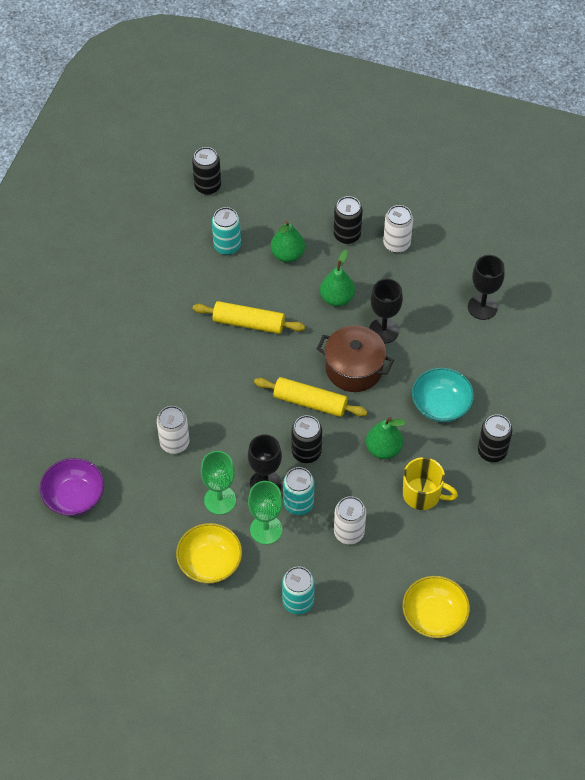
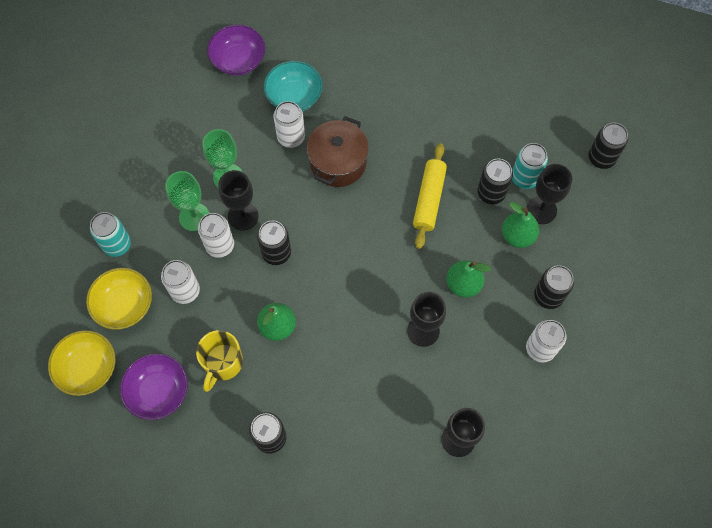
camera: 90 degrees right, 10 degrees up
yellow bowl [176,523,242,584] -> yellow bowl moved to [86,268,152,330]
yellow rolling pin [254,377,368,417] -> none
turquoise can [283,467,314,515] -> white can [198,213,234,258]
brown pot [316,326,394,392] -> brown pot moved to [307,116,369,187]
turquoise bowl [412,368,474,423] -> turquoise bowl moved to [264,61,323,112]
none -> purple bowl [120,353,188,420]
none -> black can [478,159,513,204]
none -> black goblet [526,164,572,224]

